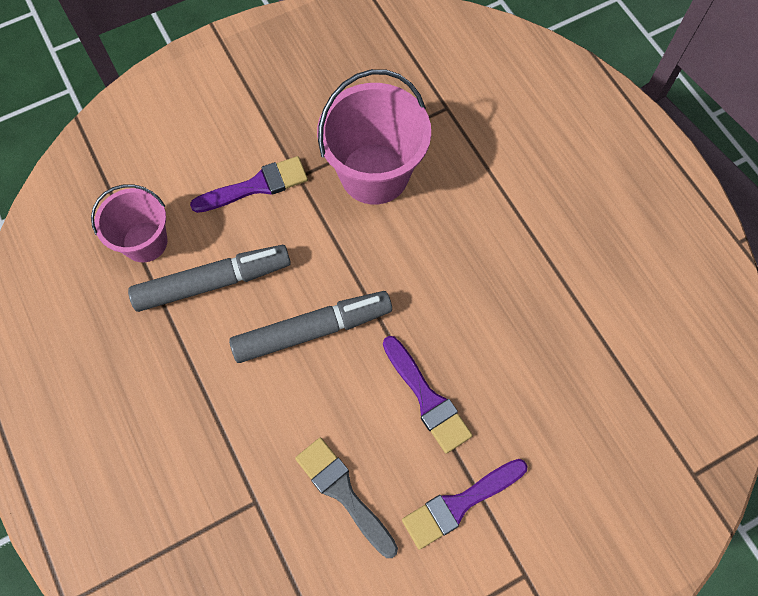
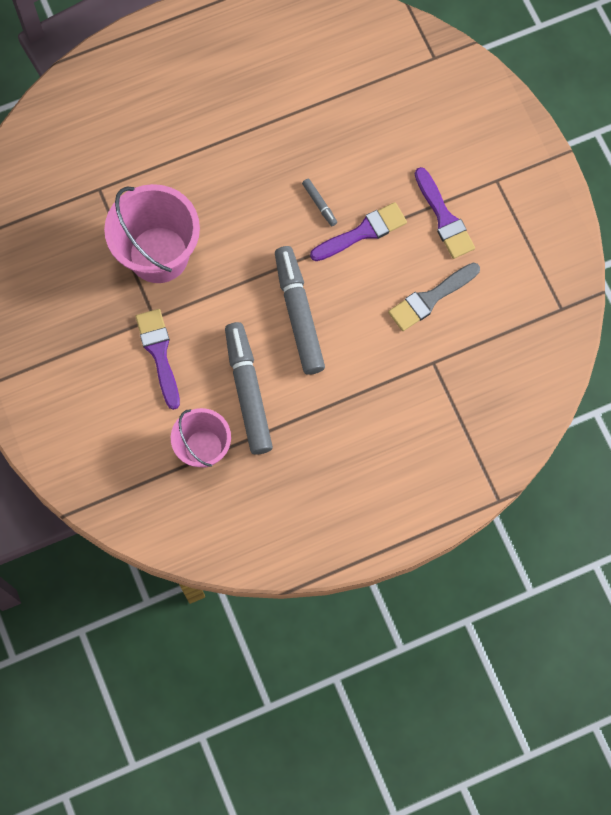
camera: 85 degrees left, 5 degrees up
none -> grey marker [302,178,337,226]

